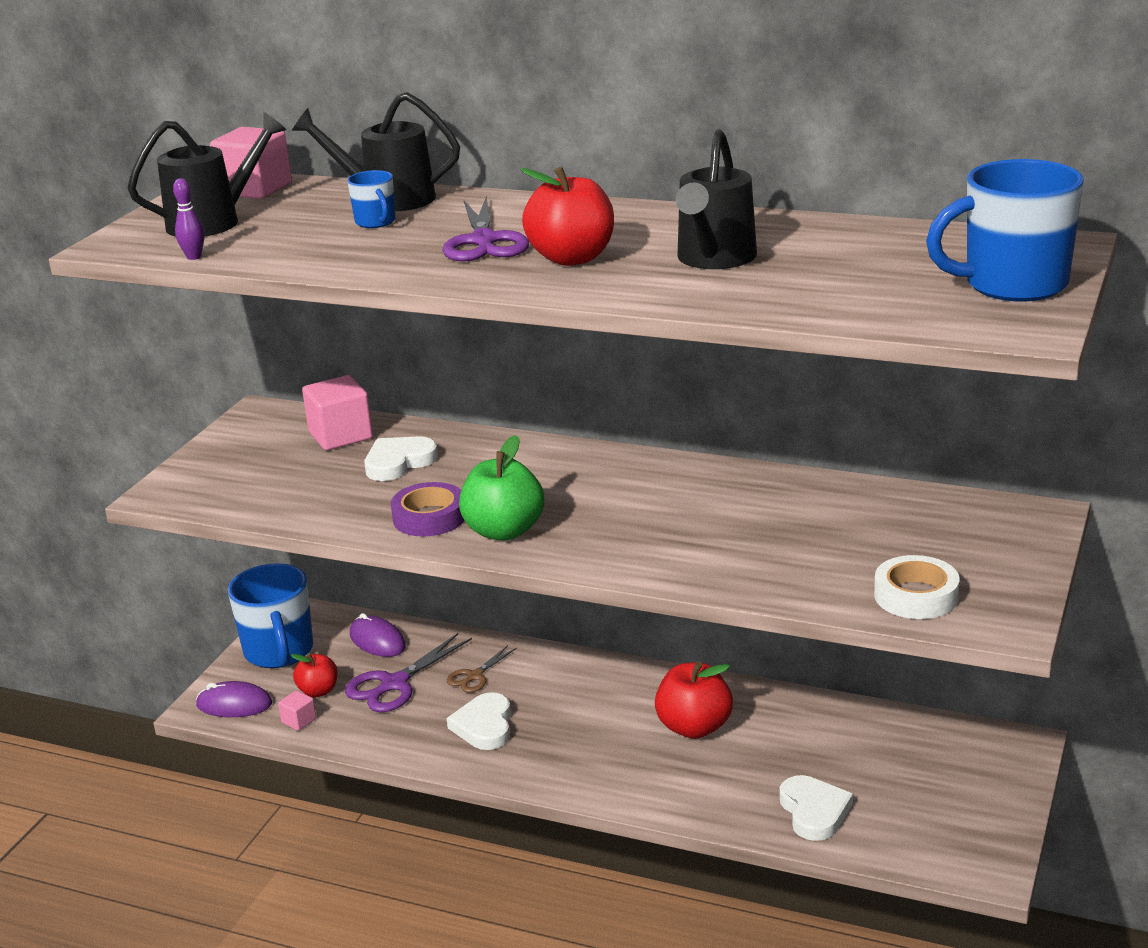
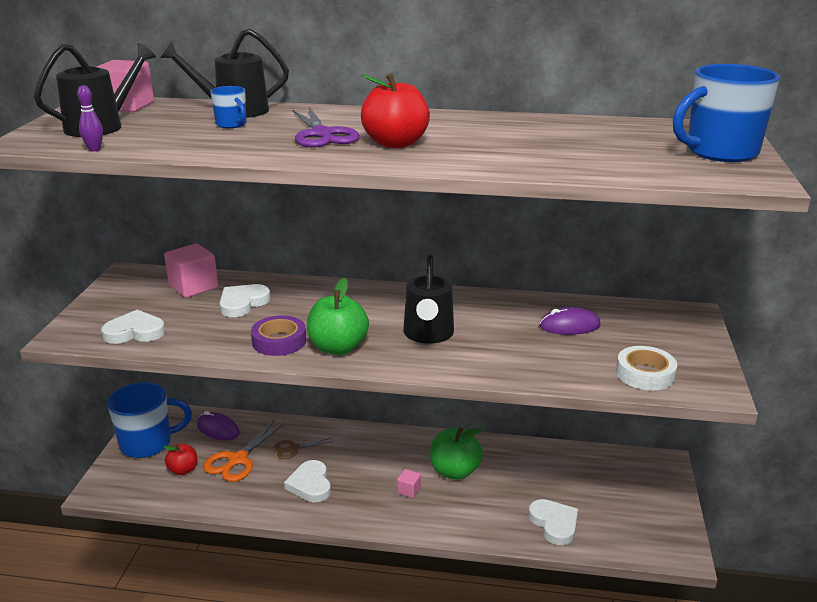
camera: 15 degrees left, 0 degrees up
purple mouse [196,681,272,717] -> purple mouse moved to [539,307,601,335]
blue mug [228,563,313,668] -> blue mug turned 75 degrees counterclockwise [107,382,192,458]
pink cube [278,690,316,731] -> pink cube moved to [397,469,421,498]
purple scissors [345,633,472,712] -> orange scissors [203,419,286,482]
brown scissors [447,645,517,693] -> brown scissors turned 45 degrees clockwise [274,437,334,459]
red apple [655,661,733,739] -> green apple [430,427,483,480]
black watering can [676,129,757,269] -> black watering can moved to [403,254,454,344]
none -> white heart [101,310,165,344]

